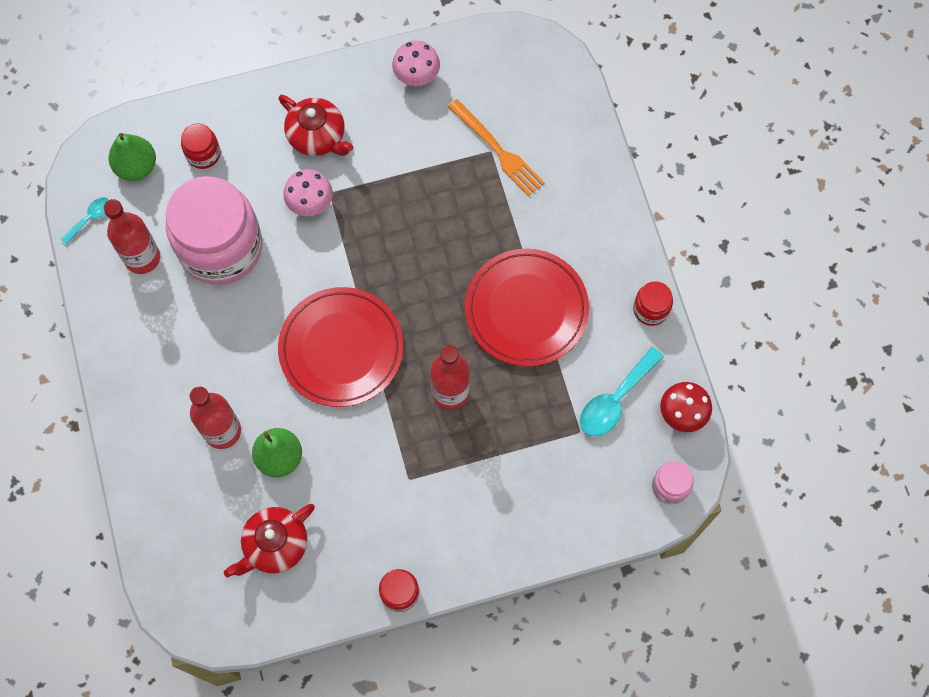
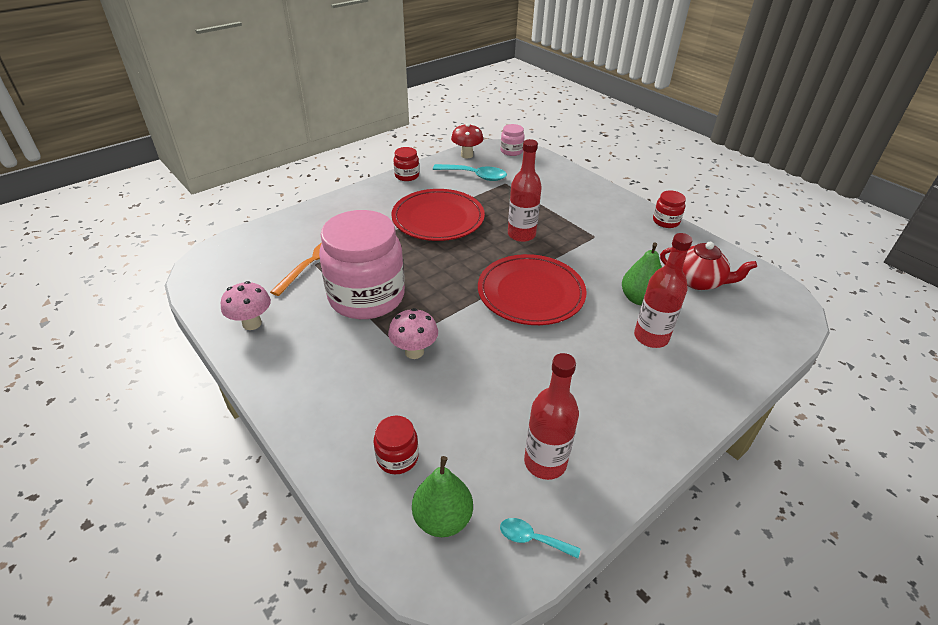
camera: 115 degrees left, 30 degrees down
pink jar [166,176,262,285] -> pink jar moved to [319,210,405,319]
red teapot [279,95,353,156] -> none

